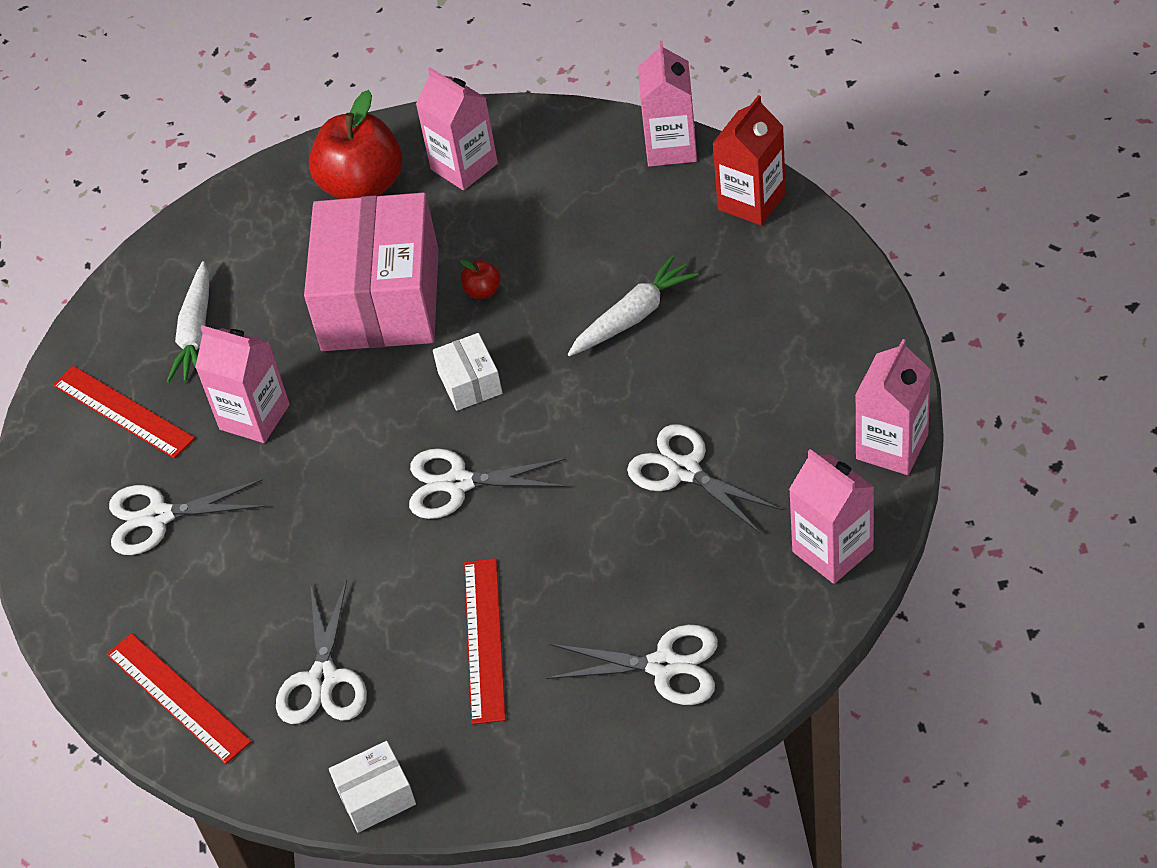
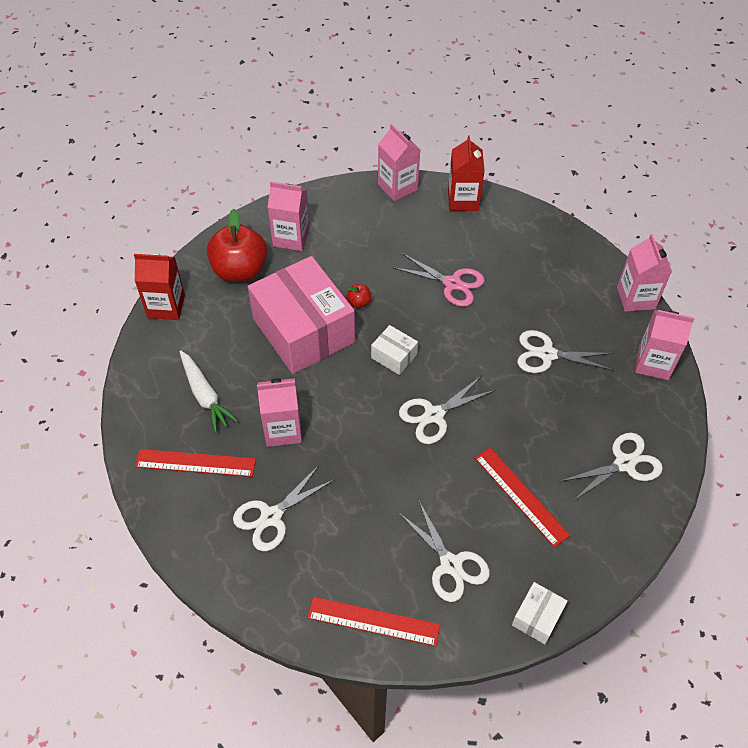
camera: 40 degrees left, 5 degrees up
white carrot [568,255,699,356] -> pink scissors [393,253,485,307]
none -> red carton [134,253,185,320]

